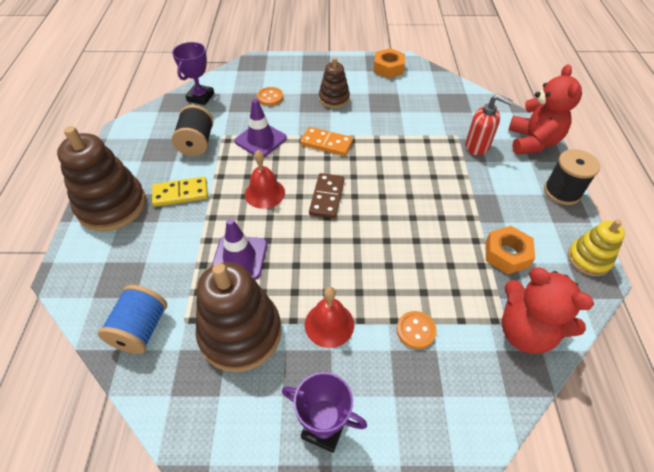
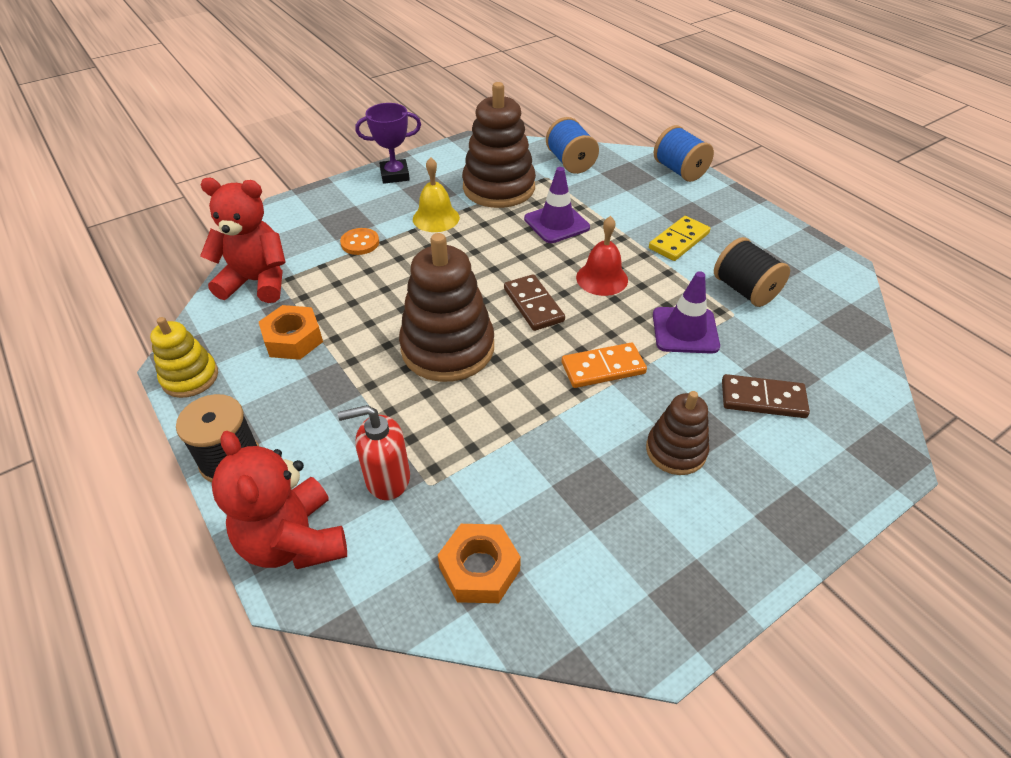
camera: 145 degrees right, 5 degrees down
brown stacking toy [57,126,146,232] -> brown stacking toy moved to [399,233,494,382]
purple trophy [172,42,214,105] -> none
orange button [257,87,283,106] -> brown domino [722,374,810,418]
red bell [305,287,354,348] -> yellow bell [413,157,460,232]
orange nut [374,48,405,78] -> orange nut moved to [438,524,521,603]
none -> blue spool [654,125,714,182]

